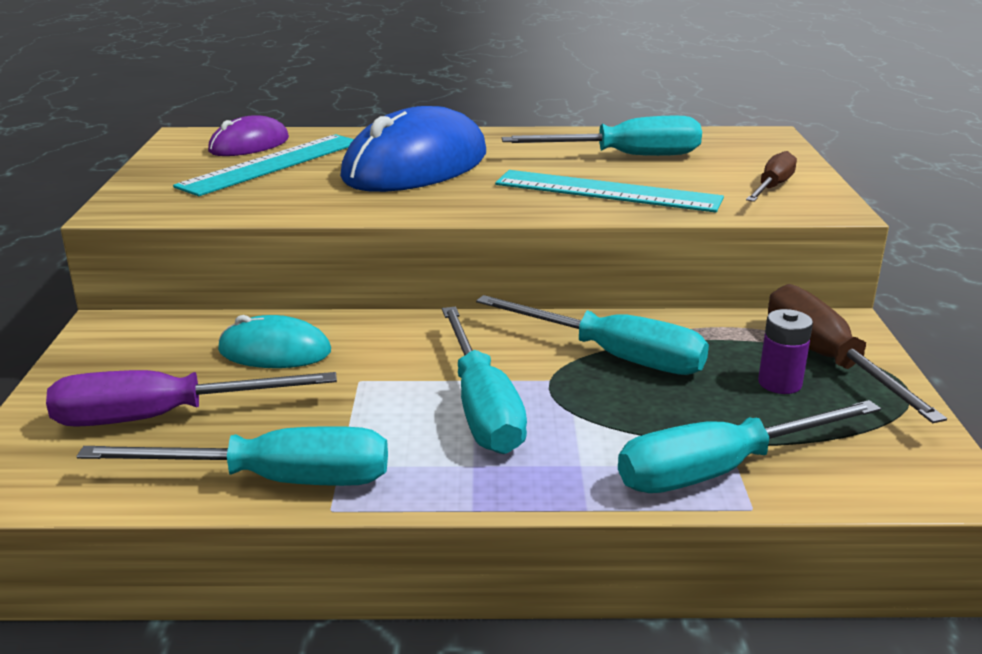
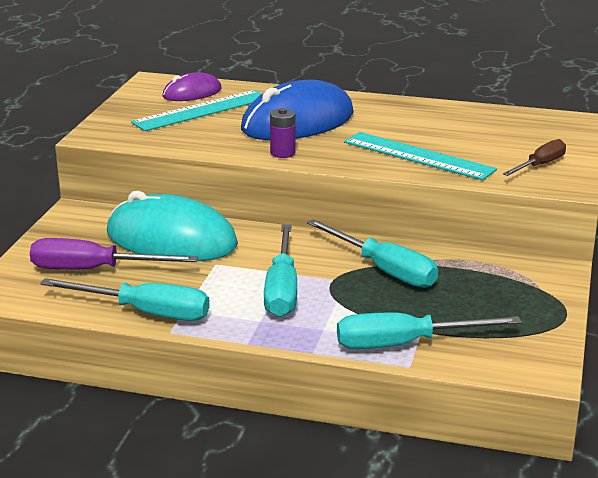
camera: 15 degrees right, 0 degrees up
turquoise mouse [218,315,331,368] -> turquoise mouse [107,191,238,261], size x1.90
turquoise screwdriver [502,116,702,156] -> none
purple battery [758,309,813,394] -> purple battery moved to [270,108,296,158]
brown screwdriver [768,284,947,423] -> none

